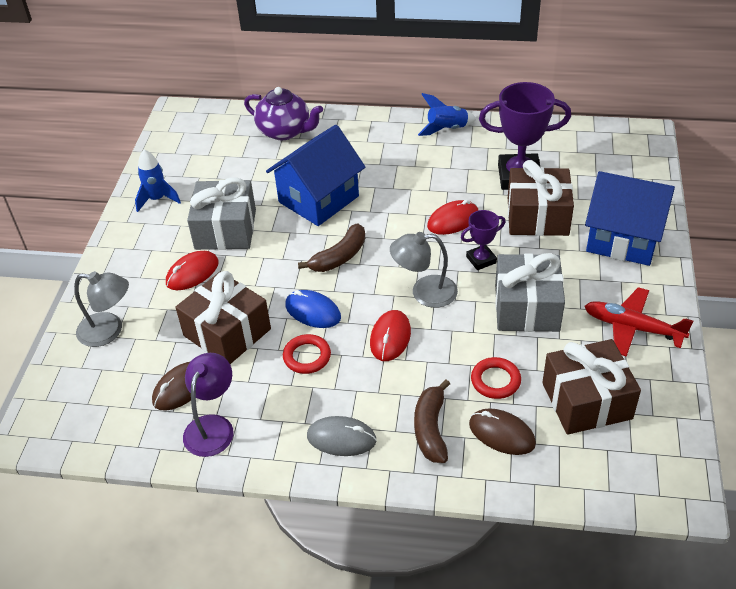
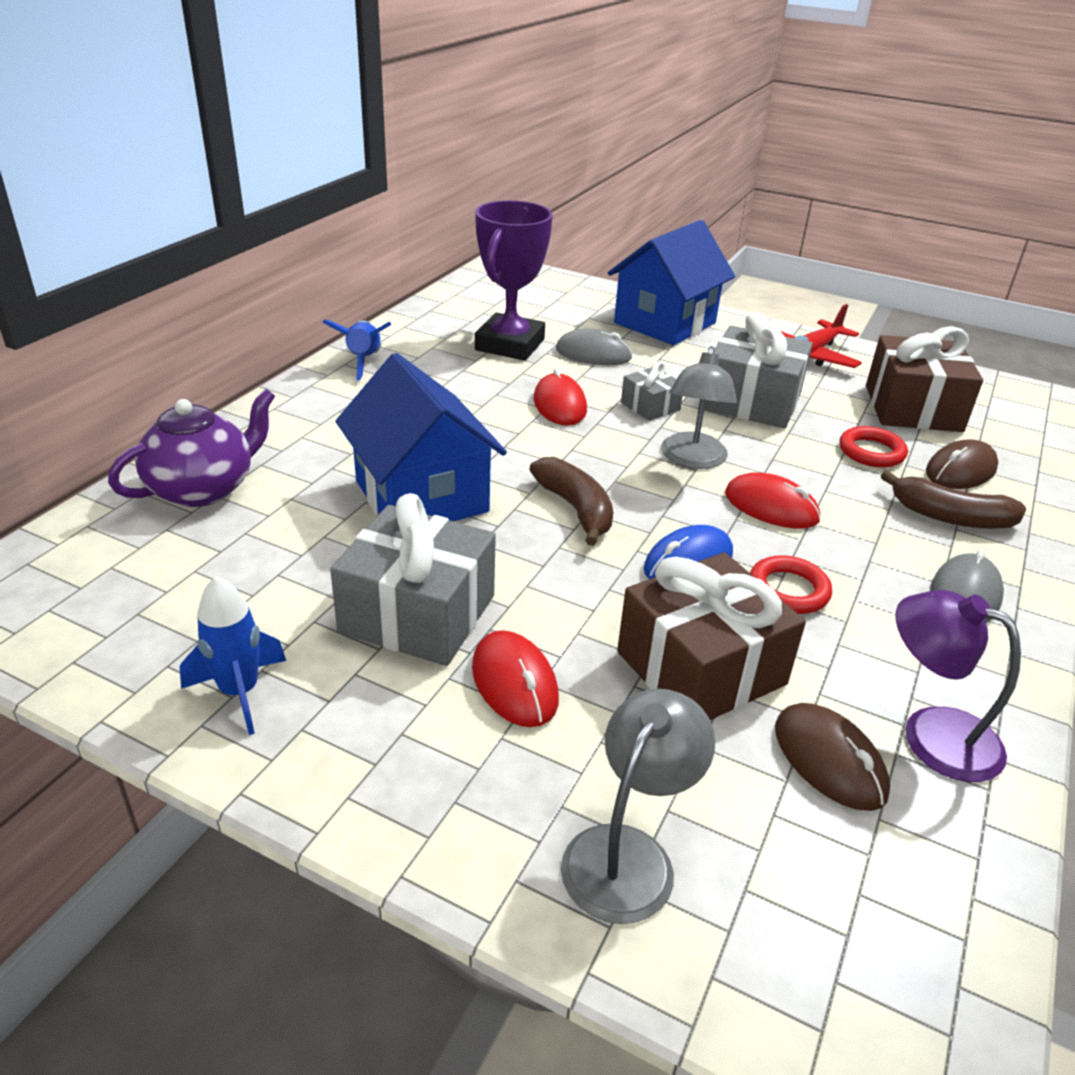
camera: 75 degrees left, 10 degrees down
purple trophy [461,210,505,270] -> grey gift [621,361,683,421]
brown gift [508,160,574,236] -> grey mouse [556,328,633,365]

